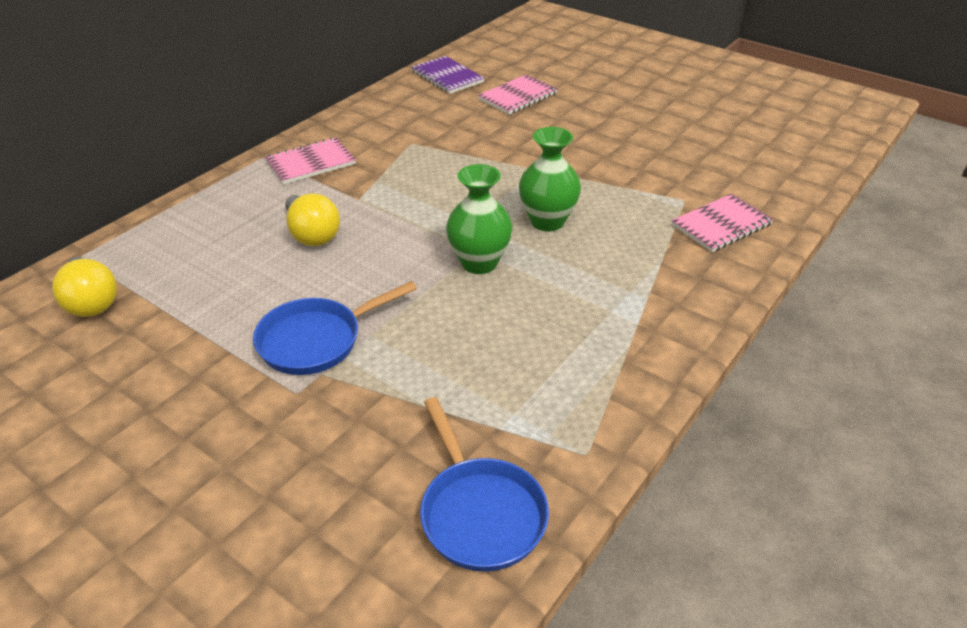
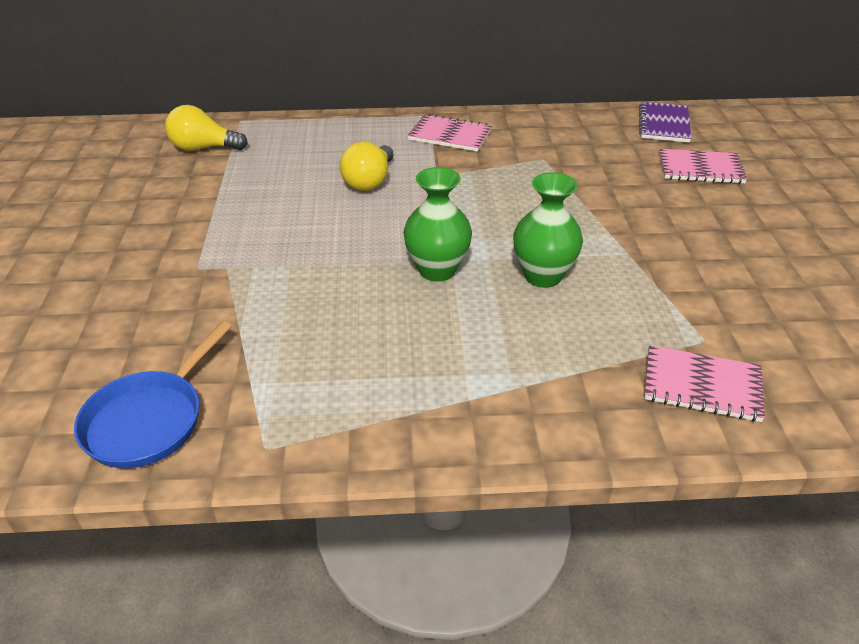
camera: 50 degrees right, 0 degrees up
yellow light bulb [52,257,117,317] -> yellow light bulb turned 75 degrees clockwise [165,105,248,151]
blue pan [253,281,417,375] -> none

